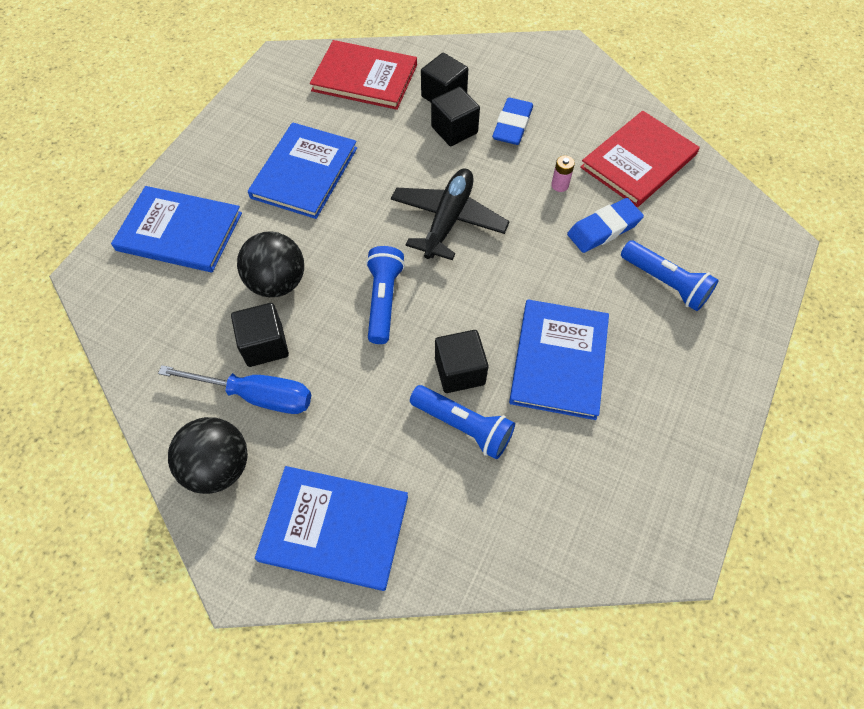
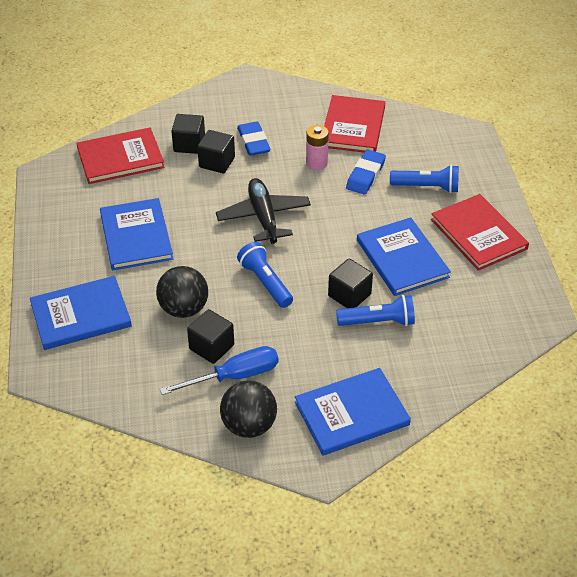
camera: 35 degrees left, 15 degrees down
pink battery [551,155,575,192] -> pink battery [306,125,329,170], size x1.60
none -> red book [431,194,529,271]

